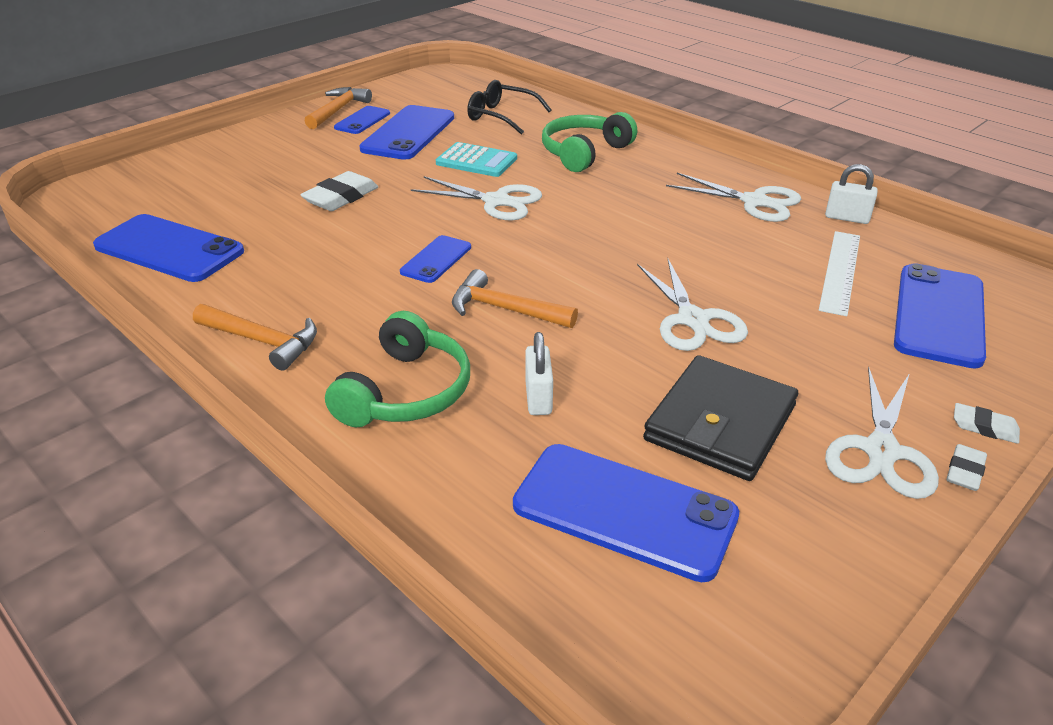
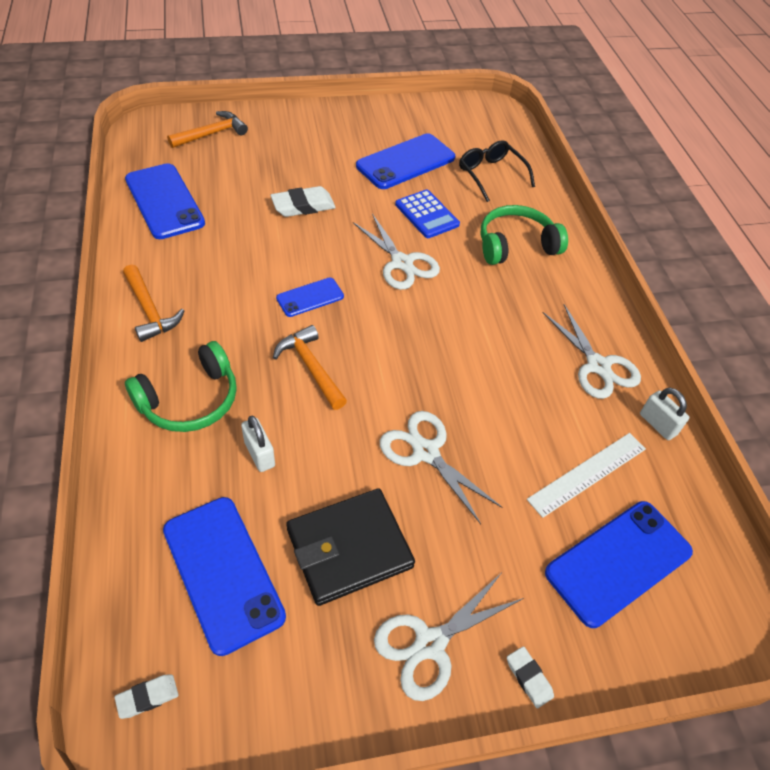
camera: 30 degrees right, 15 degrees up
orange hammer [305,87,372,129] -> orange hammer moved to [167,111,248,148]
blue phone [334,106,390,134] -> none
turquoise calculator [436,142,517,177] -> blue calculator [395,189,460,238]
white padlock [525,332,553,415] -> white padlock turned 60 degrees counterclockwise [241,416,275,472]
white scissors [637,259,748,351] -> white scissors turned 120 degrees clockwise [380,411,502,524]
white eraser [947,444,987,491] -> white eraser moved to [114,674,179,719]

